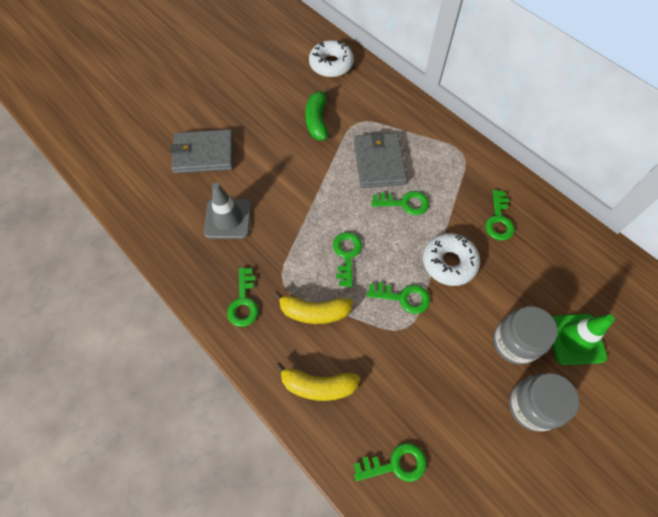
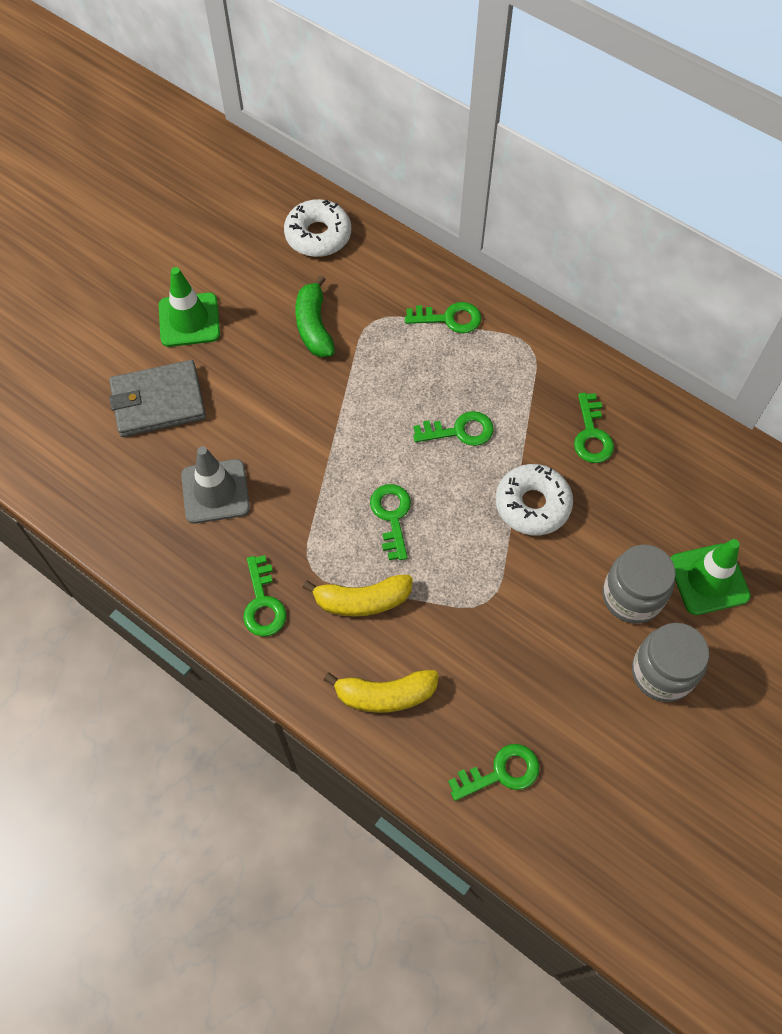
camera: 10 degrees left, 0 degrees up
grey wallet [354,131,407,188] -> none
green key [367,282,430,314] -> green key moved to [405,302,481,333]
none -> green traffic cone [159,267,220,347]

